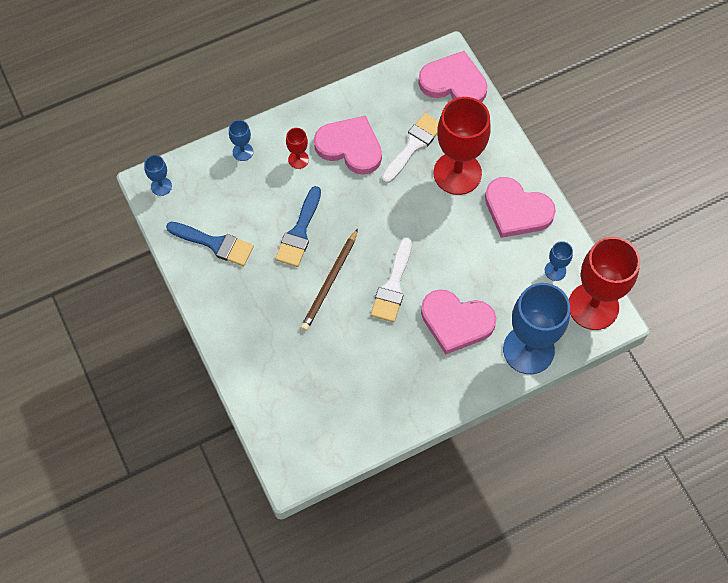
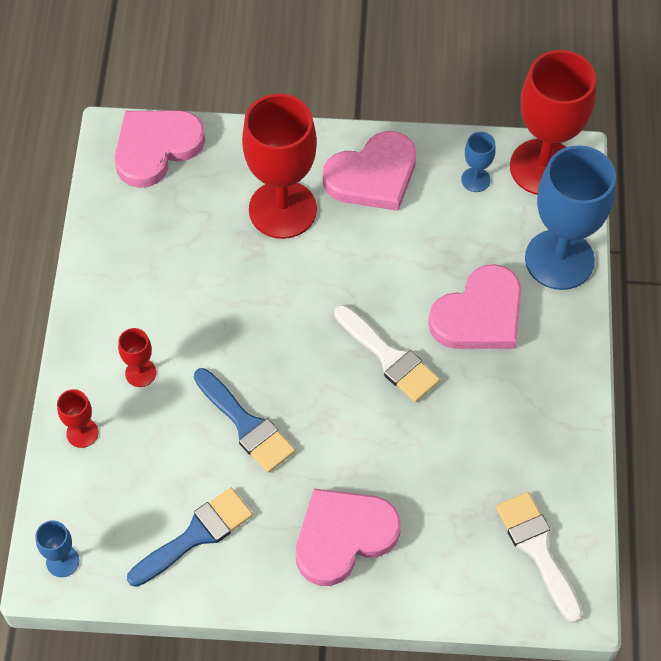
camera: 60 degrees left, 5 degrees down
blue goblet [229,120,253,161] -> red goblet [57,389,98,448]
brown pencil [301,229,358,331] -> none
pink heart [314,116,382,175] -> pink heart moved to [296,488,401,586]
white brush [382,113,439,183] -> white brush moved to [496,492,582,623]

